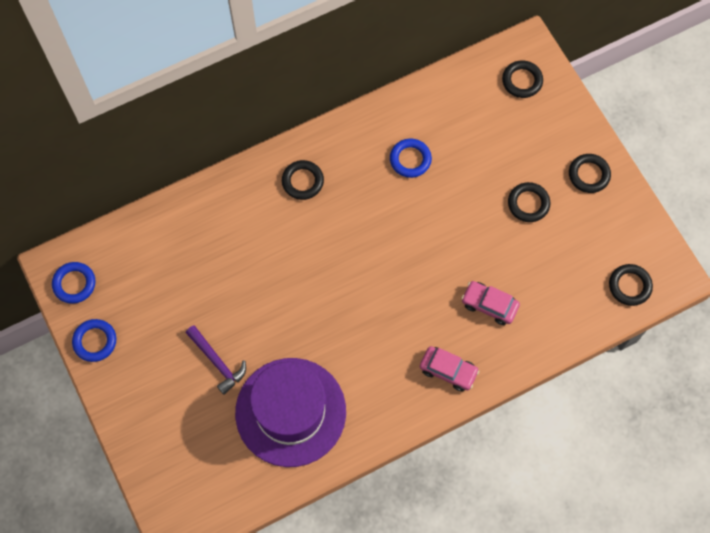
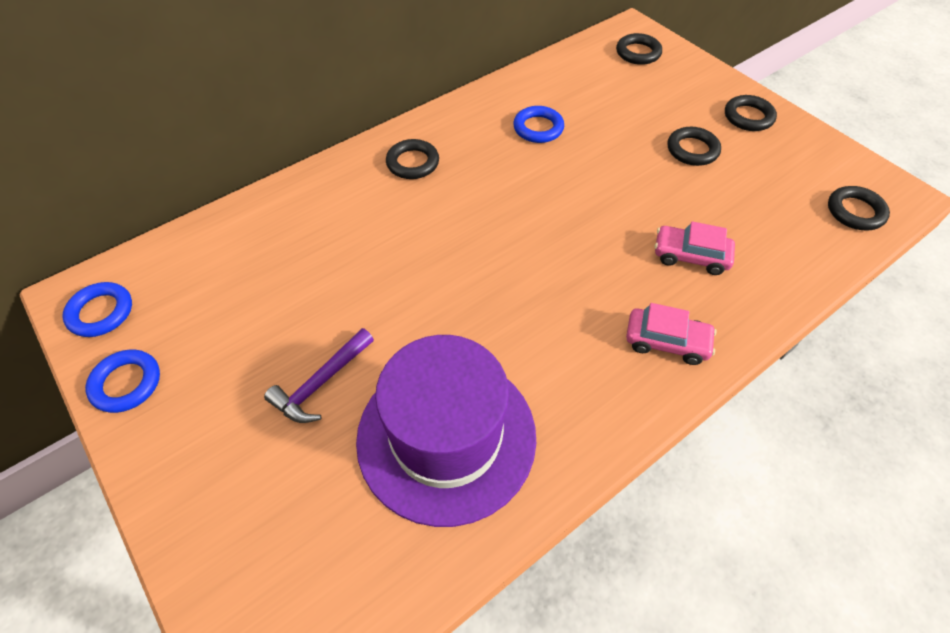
camera: 10 degrees left, 15 degrees down
purple hammer [186,325,246,395] -> purple hammer turned 90 degrees clockwise [264,328,374,423]

